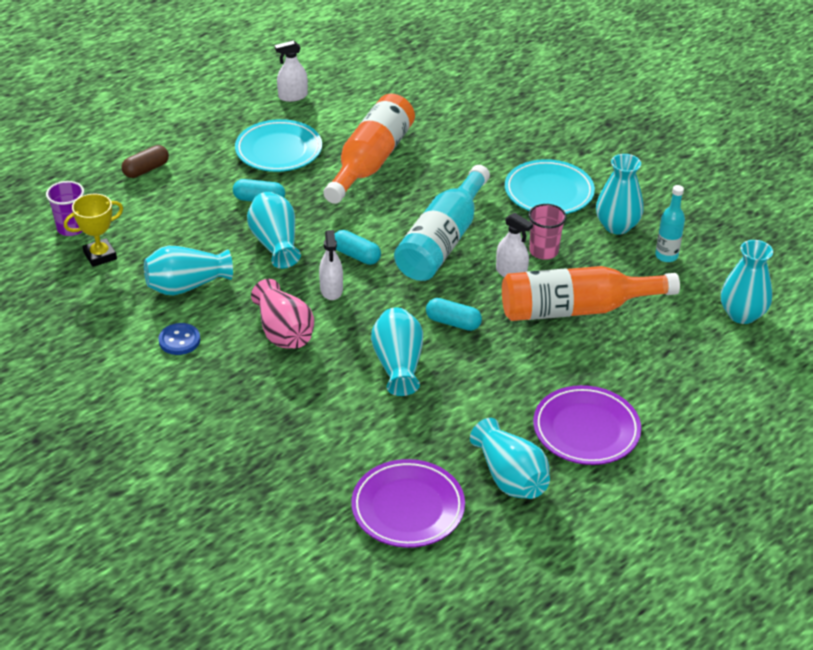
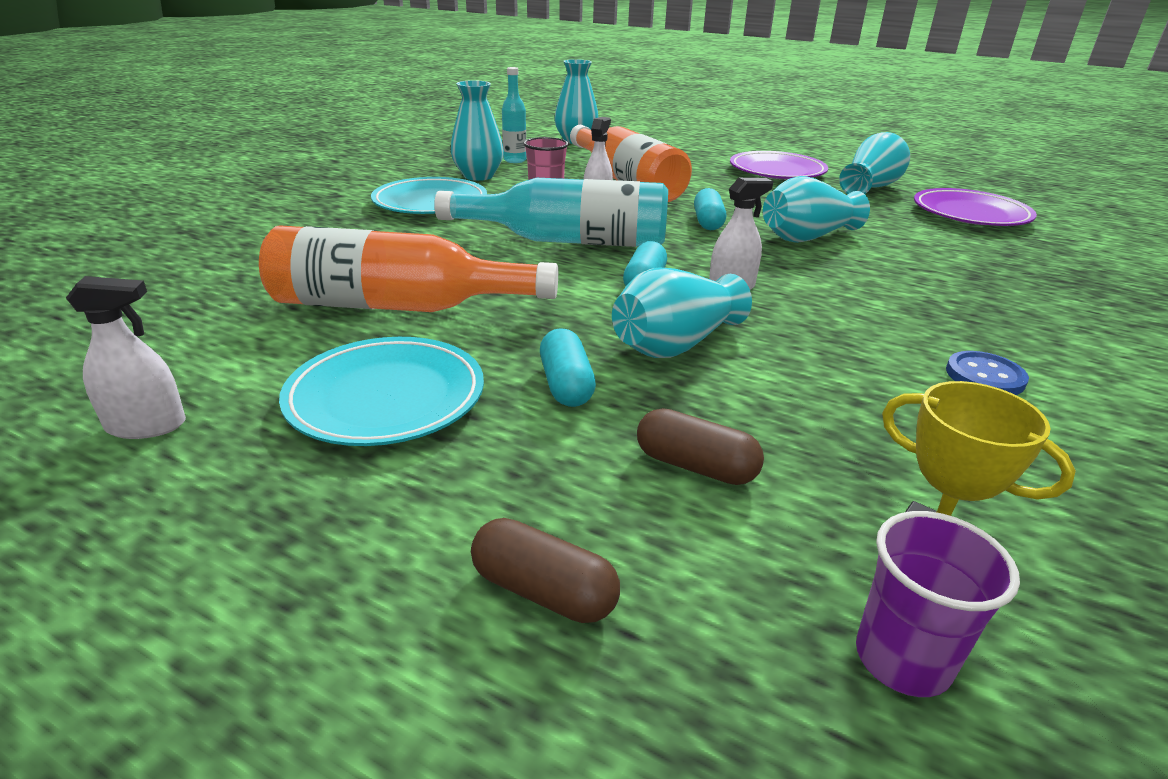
camera: 110 degrees left, 10 degrees down
turquoise vase [144,246,233,295] -> none
pink vase [251,279,314,349] -> none
white spray bottle [275,41,308,102] -> white spray bottle turned 60 degrees counterclockwise [66,276,186,439]
none -> brown capsule [637,408,764,485]

